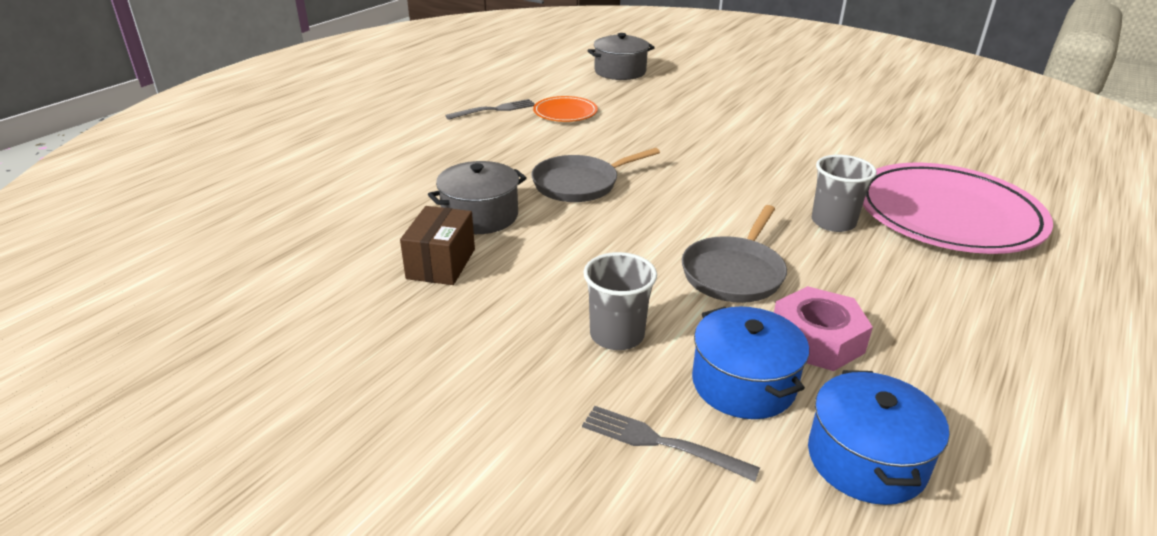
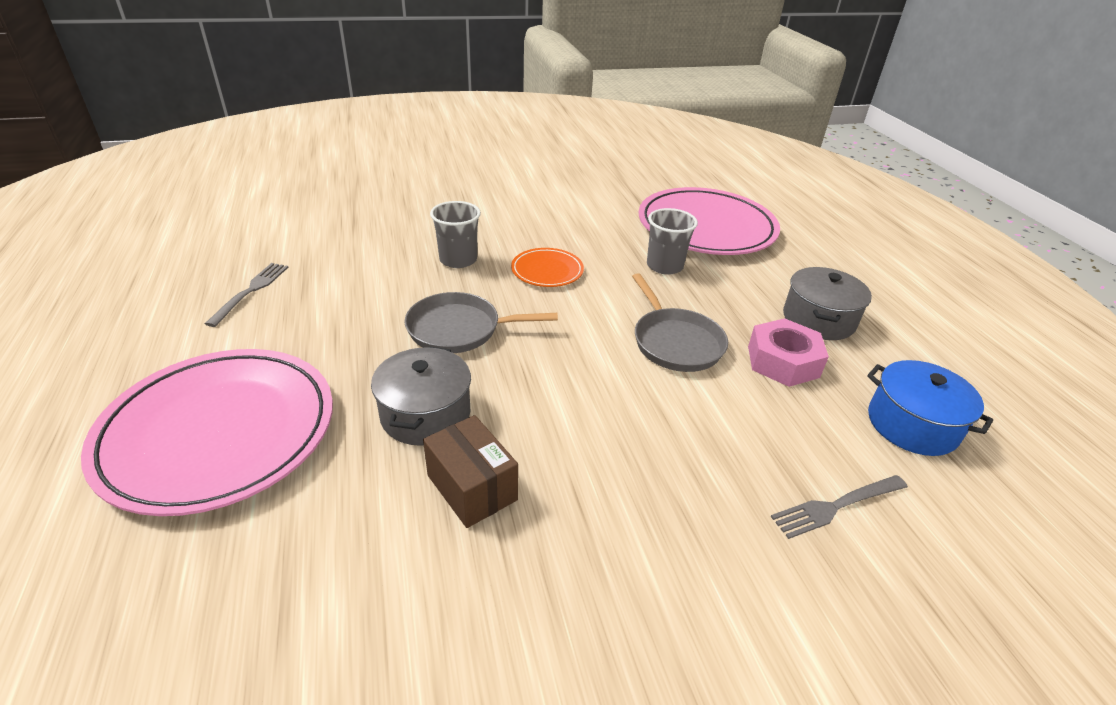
camera: 50 degrees left, 5 degrees up
grey pan [531,148,660,202] -> grey pan turned 75 degrees clockwise [405,292,558,353]
orange plate [533,96,598,122] -> orange plate moved to [511,248,584,287]
grey cup [583,252,657,350] -> grey cup moved to [430,201,481,268]
grey pot [587,33,655,80] -> grey pot moved to [783,267,872,340]
blue pot [692,307,809,419] -> none
none -> pink plate [81,349,333,516]

